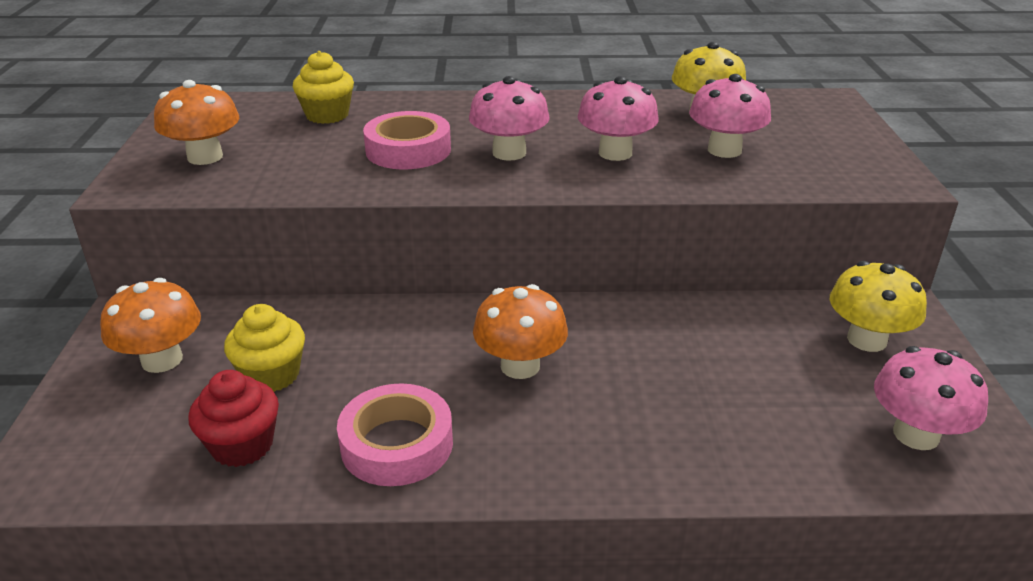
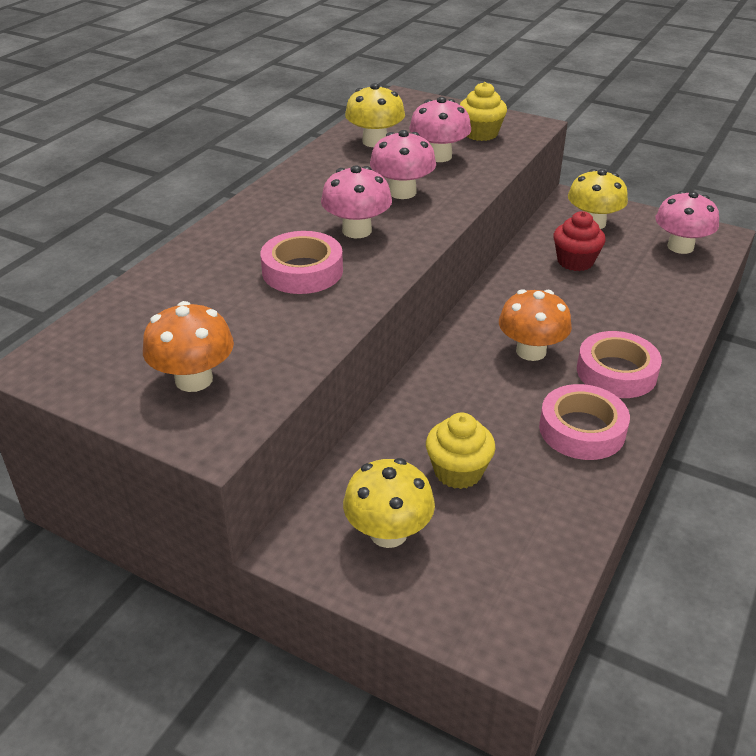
camera: 60 degrees left, 5 degrees up
orange mushroom [100,278,201,373] -> yellow mushroom [343,458,435,548]
red cupcake [188,370,279,467] -> red cupcake moved to [553,211,606,271]
yellow cupcake [293,51,354,124] -> yellow cupcake moved to [460,82,507,141]
none -> pink tape [577,331,662,398]

